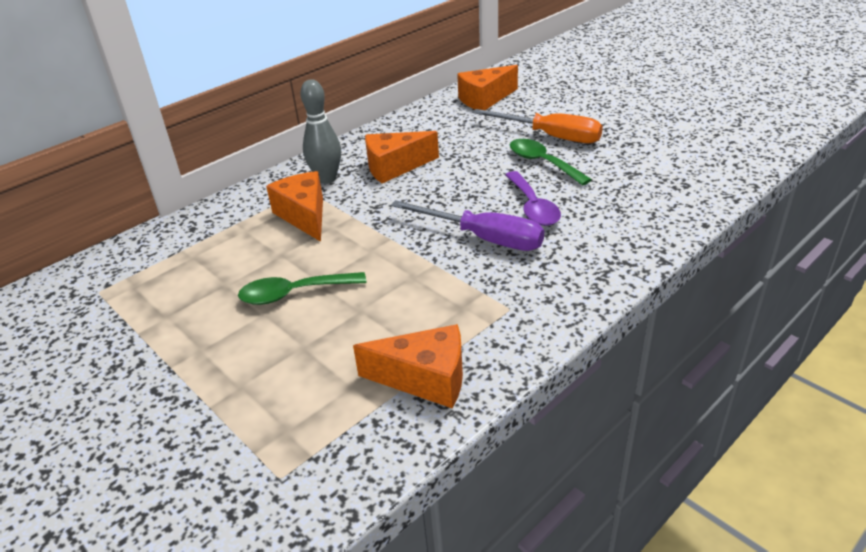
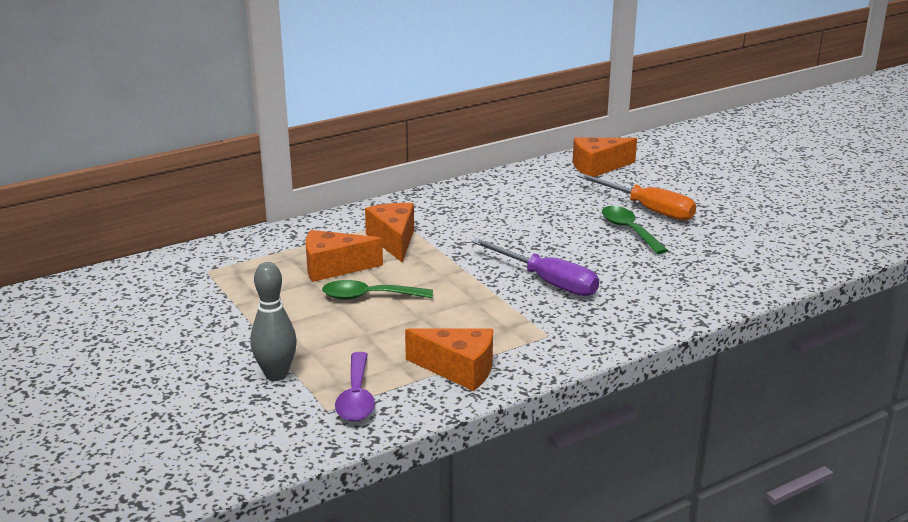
camera: 10 degrees right, 10 degrees down
grey bowling pin [300,79,341,184] -> grey bowling pin moved to [250,262,297,381]
orange cheese [365,131,439,184] -> orange cheese moved to [306,230,383,282]
purple spoon [505,171,561,226] -> purple spoon moved to [335,352,375,422]

